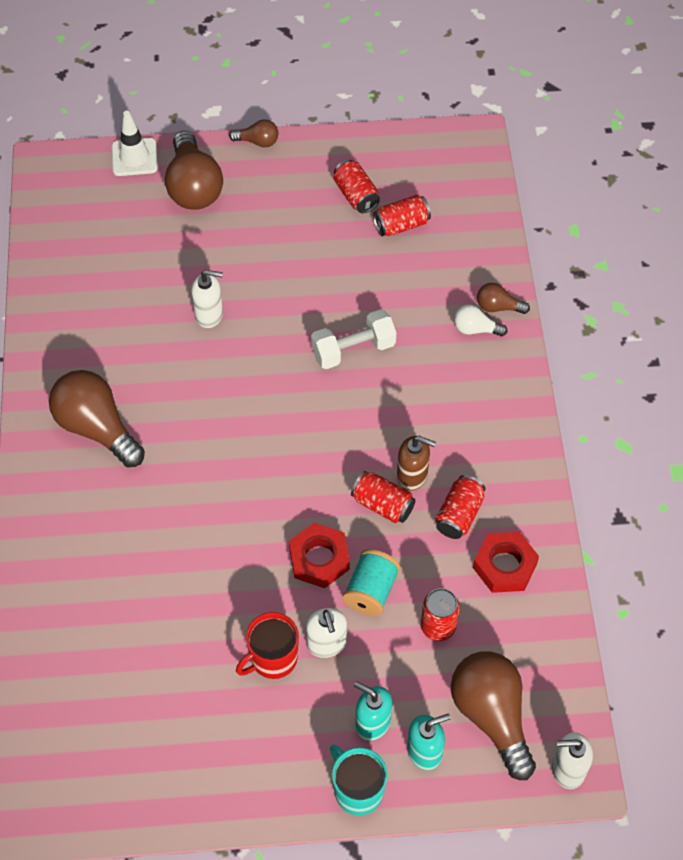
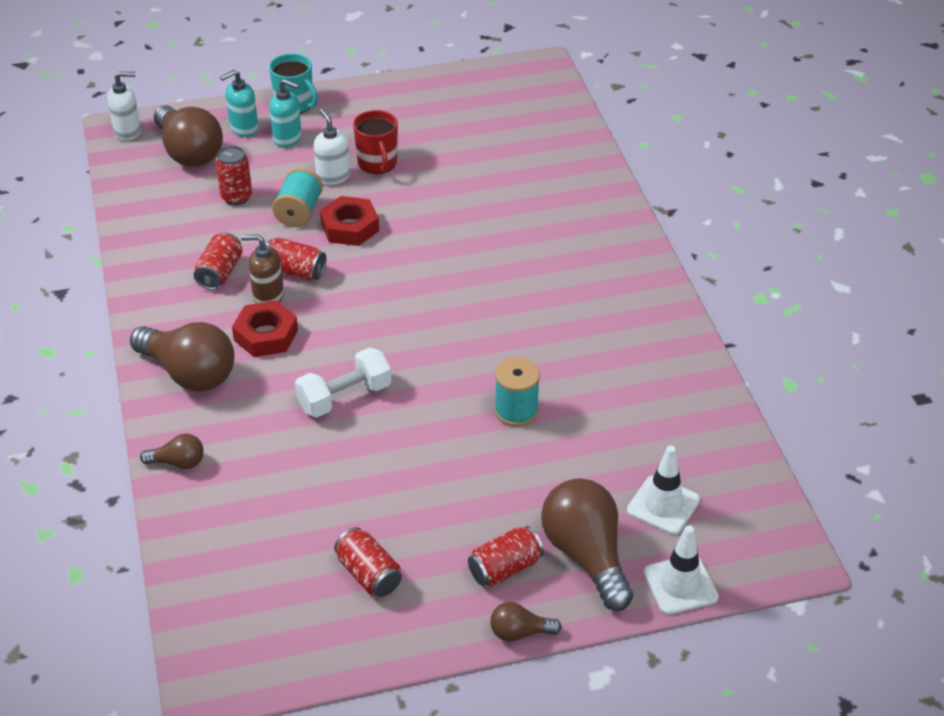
camera: 170 degrees right, 15 degrees down
brown light bulb [49,370,145,467] -> brown light bulb moved to [130,322,235,392]
white soap dispenser [191,270,223,328] -> turquoise spool [494,357,540,427]
red mug [236,612,299,679] -> red mug turned 120 degrees clockwise [353,110,398,174]
red can [373,195,431,236] -> red can moved to [468,526,544,587]
white light bulb [454,305,507,336] -> none
red nut [473,532,539,593] -> red nut moved to [232,301,298,357]
none -> white traffic cone [627,446,700,535]

